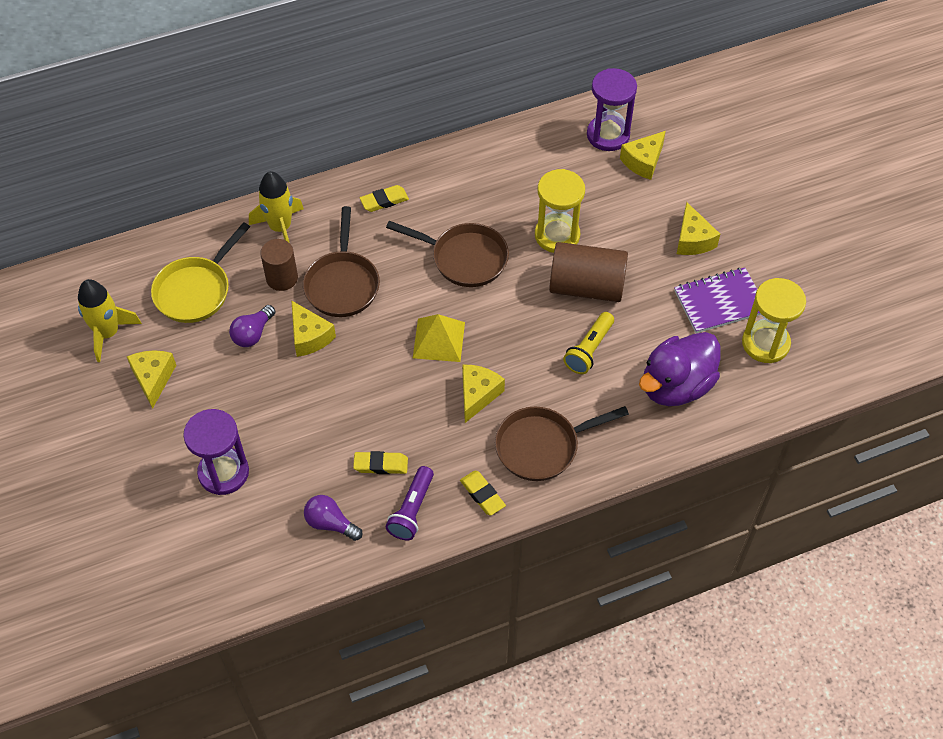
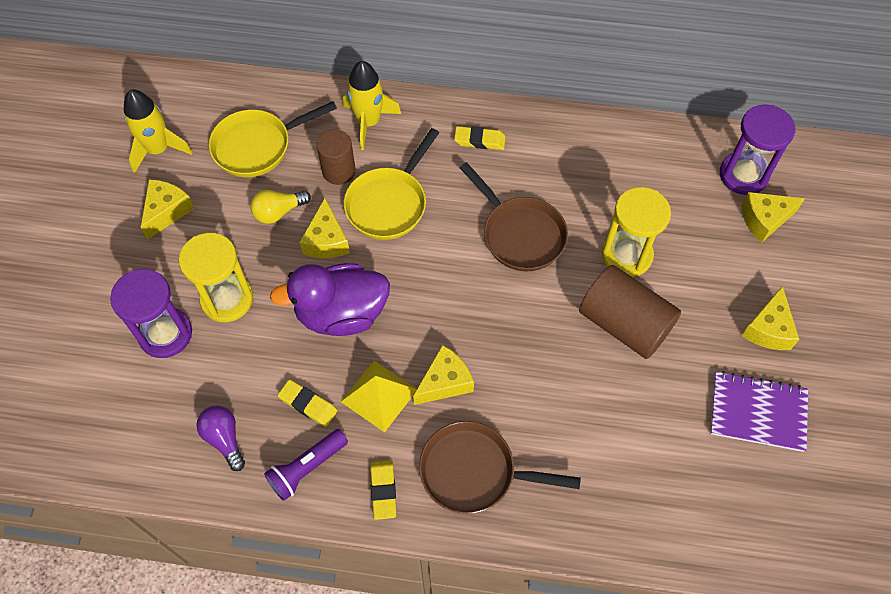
camera: 30 degrees right, 5 degrees up
purple light bulb [229,305,275,347] -> yellow light bulb [251,190,311,224]
brown pan [303,206,380,317] -> yellow pan [344,128,439,240]
yellow pyramid [413,314,465,362] -> yellow pyramid moved to [341,361,417,432]
yellow flashlight [563,312,614,374] -> none
purple duck [639,332,721,406] -> purple duck moved to [270,263,390,336]
yellow hourglass [742,278,806,363] -> yellow hourglass moved to [179,233,253,322]

